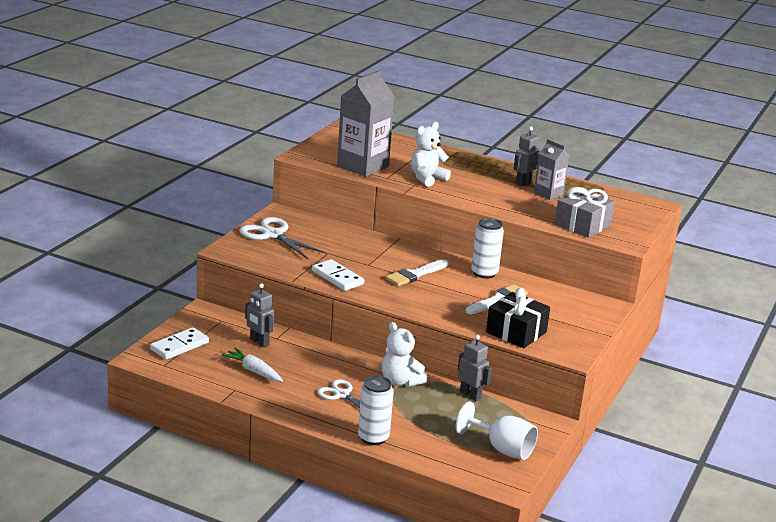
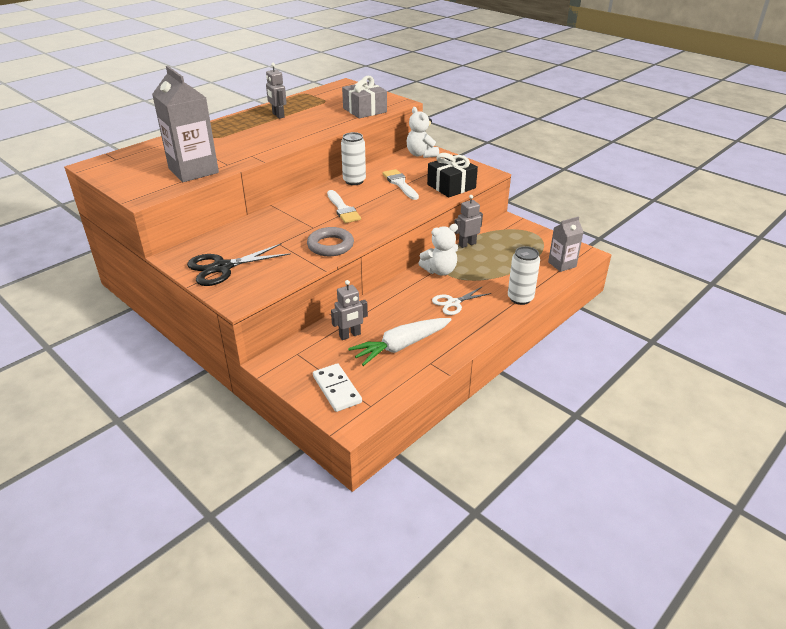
camera: 70 degrees left, 10 degrees up
white carrot [222,348,283,382] -> white carrot [348,318,452,366], size x1.51
white scissors [239,217,326,259] -> black scissors [187,243,291,286]
white domino [312,259,364,291] -> grey ring [307,227,354,256]
white teddy bear [411,122,451,187] -> white teddy bear moved to [407,107,439,158]
white goblet [456,401,538,460] -> none
grey carton [534,139,569,200] -> grey carton moved to [548,216,583,272]

